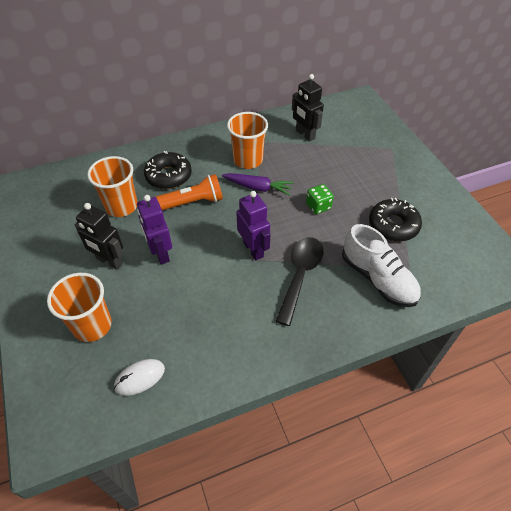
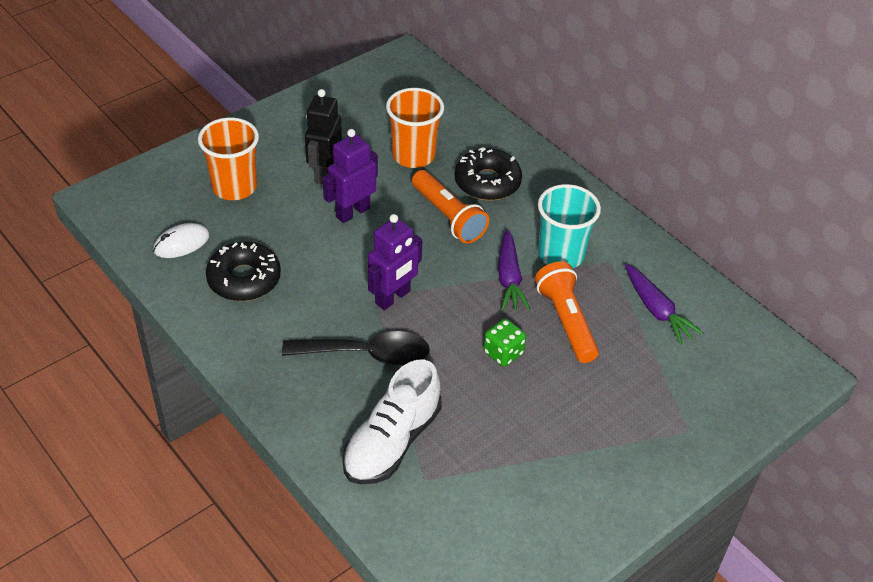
camera: 70 degrees right, 5 degrees down
white mouse [114,359,165,396] -> white mouse turned 75 degrees counterclockwise [153,223,210,258]
orange cup [227,112,268,169] -> turquoise cup [538,184,601,269]
black robot [292,74,324,142] -> purple carrot [625,264,703,345]
black donut [369,198,422,242] -> black donut moved to [206,242,281,301]
none -> orange flashlight [535,261,599,363]

